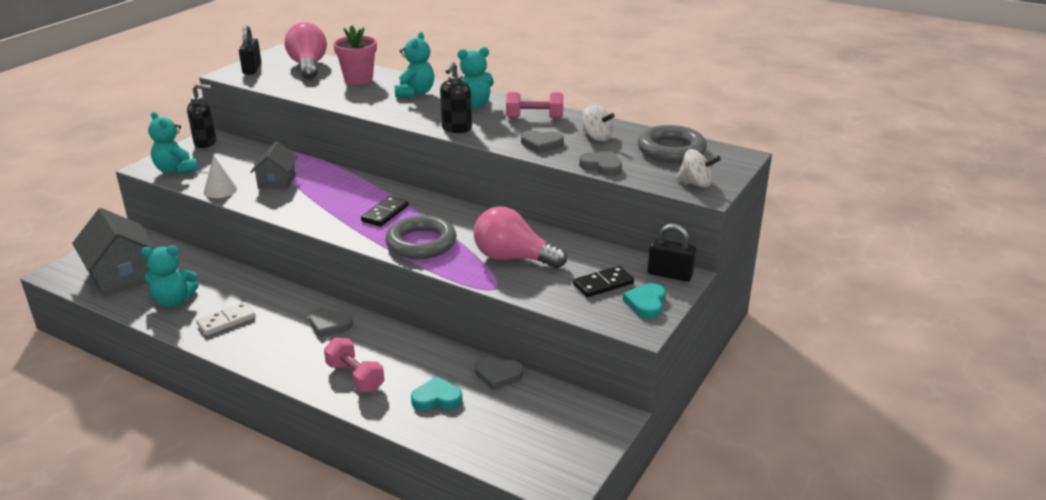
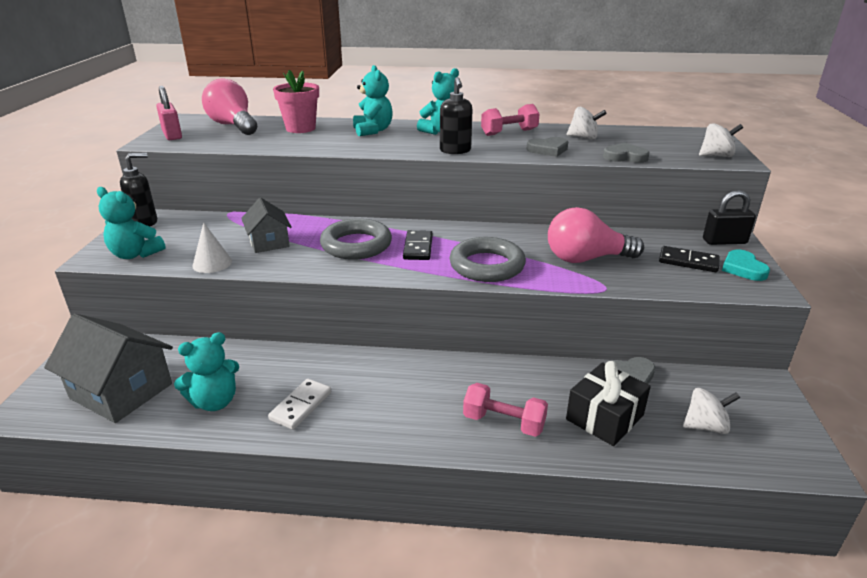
camera: 25 degrees left, 0 degrees up
black padlock [239,25,261,74] -> pink padlock [156,86,182,140]
grey heart [309,308,353,338] -> none
turquoise heart [411,376,462,411] -> black gift [566,361,651,446]
black domino [573,266,634,297] -> black domino turned 75 degrees clockwise [659,246,719,272]
grey ring [637,125,707,163] -> grey ring moved to [320,218,392,260]
none -> white spinning top [683,388,740,434]

